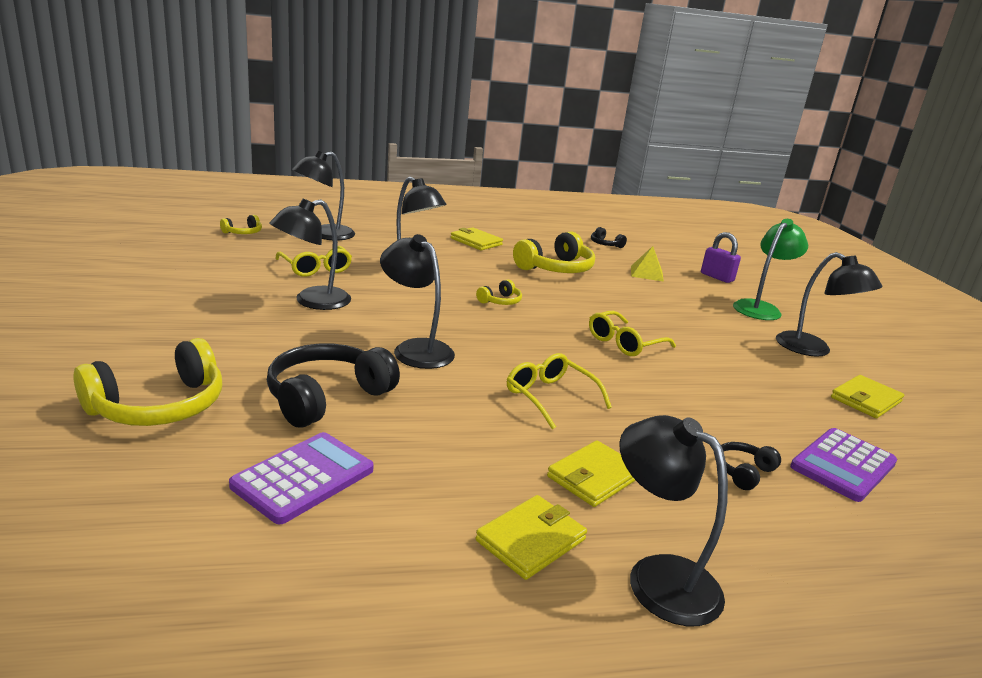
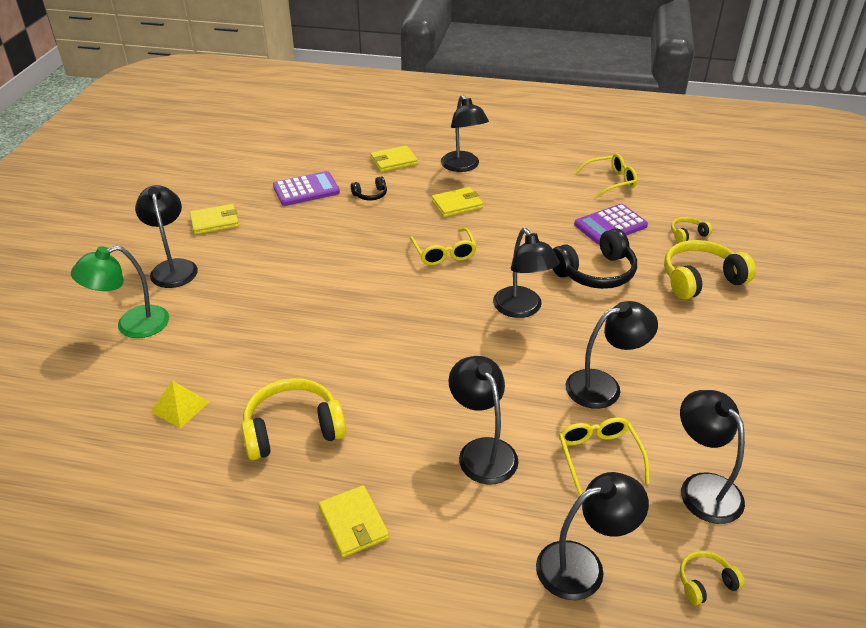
camera: 155 degrees left, 15 degrees up
yellow wallet [475,495,587,580] -> yellow wallet moved to [370,146,418,172]
yellow headphones [476,279,522,305] -> yellow headphones moved to [671,217,712,243]
yellow glasses [589,311,676,356] -> yellow glasses moved to [574,154,637,198]
black headphones [591,227,627,248] -> none
purple padlock [701,232,741,283] -> none
none -> black lamp [680,390,745,524]

